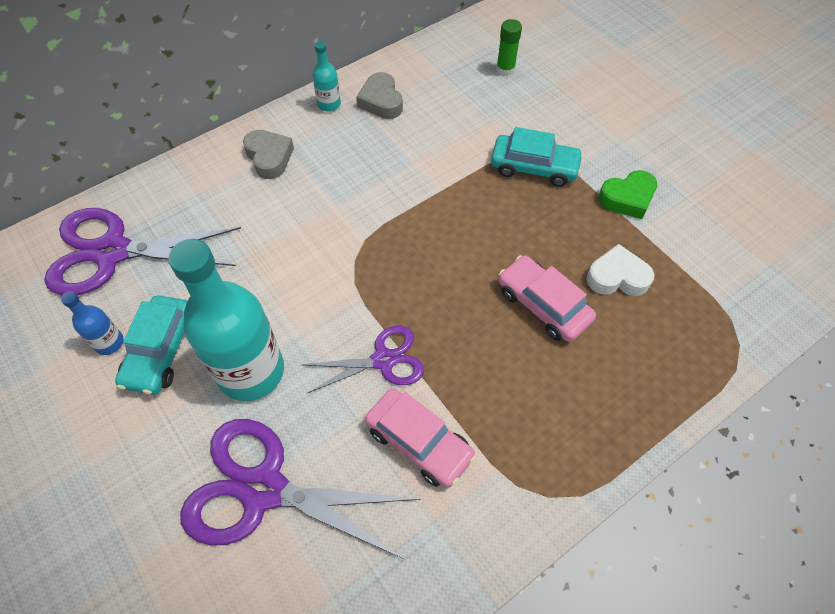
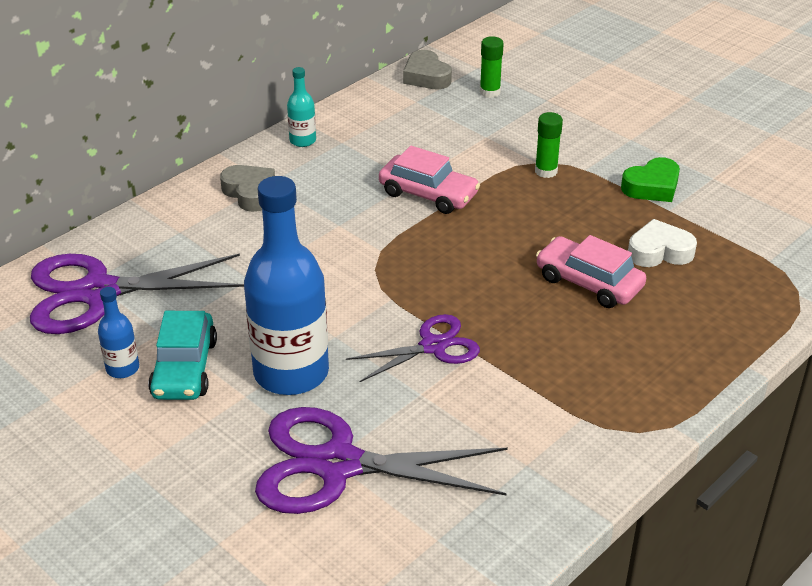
camera: 10 degrees left, 20 degrees down
turquoise bottle [168,239,284,401] -> blue bottle [244,176,329,395]
grey heart [356,72,403,119] -> grey heart moved to [403,50,452,89]
pink car [365,388,476,488] -> pink car moved to [379,146,480,214]
turquoise car [491,127,583,187] -> green glue stick [535,112,563,178]

